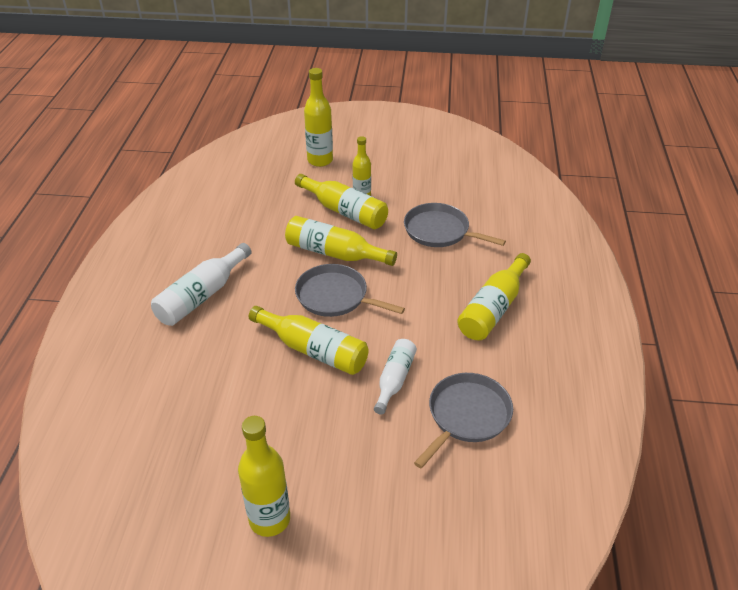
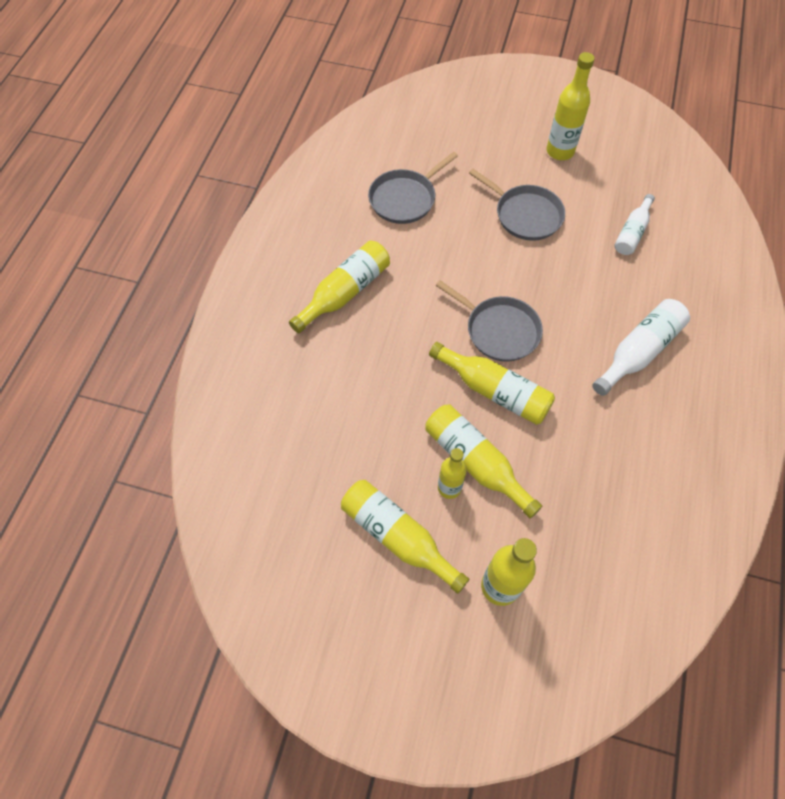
camera: 170 degrees left, 20 degrees up
yellow bottle [249,306,368,375] -> yellow bottle moved to [341,480,469,594]
white bottle [374,339,417,415] -> white bottle moved to [614,194,655,255]
grey pan [404,203,506,247] -> grey pan moved to [469,169,565,241]

